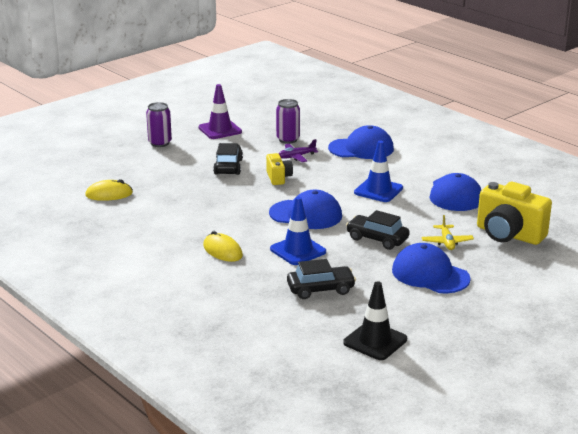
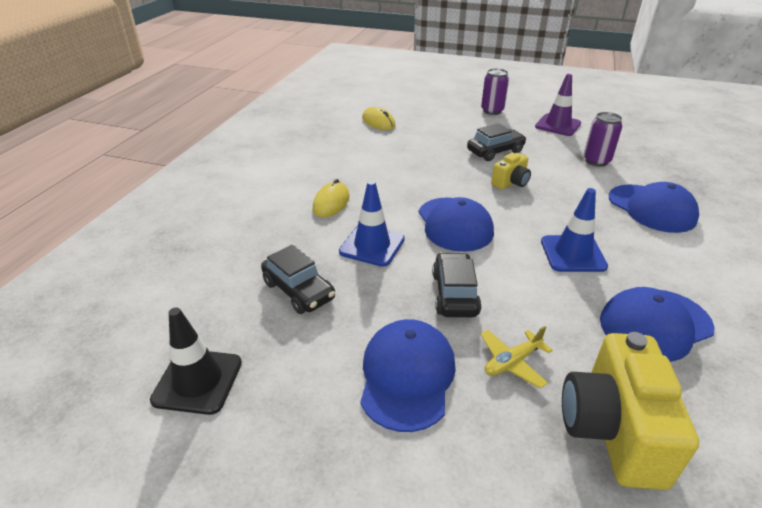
camera: 60 degrees right, 10 degrees up
purple plane [278,139,318,162] -> none

